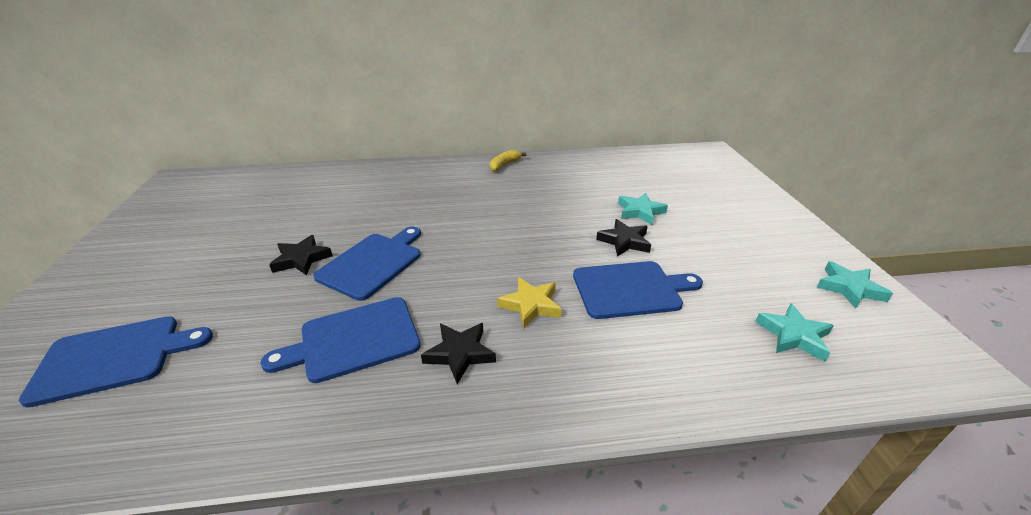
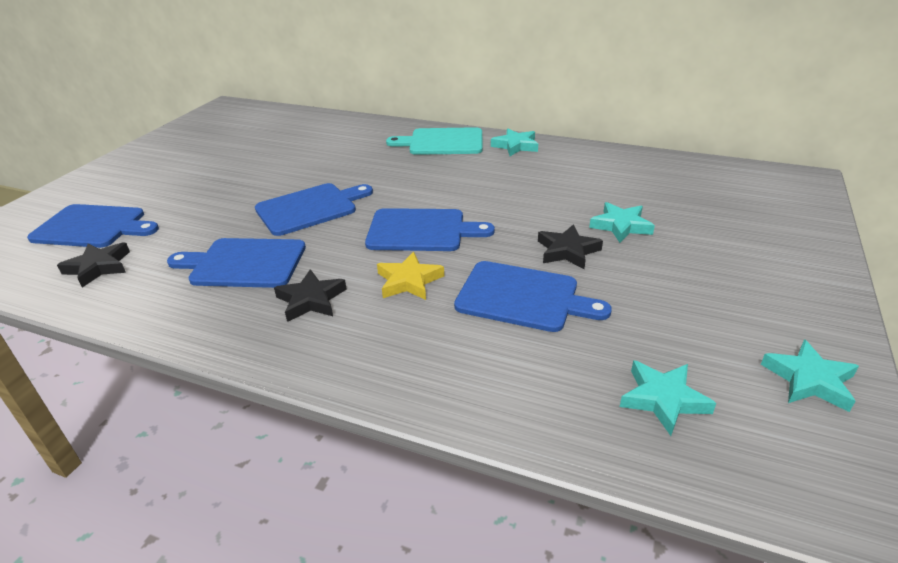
camera: 30 degrees right, 0 degrees up
black star [269,235,333,276] -> black star moved to [57,242,130,288]
yellow banana [490,150,526,172] -> turquoise star [491,129,538,156]
none -> blue cutting board [365,208,495,251]
none -> turquoise cutting board [386,127,483,155]

